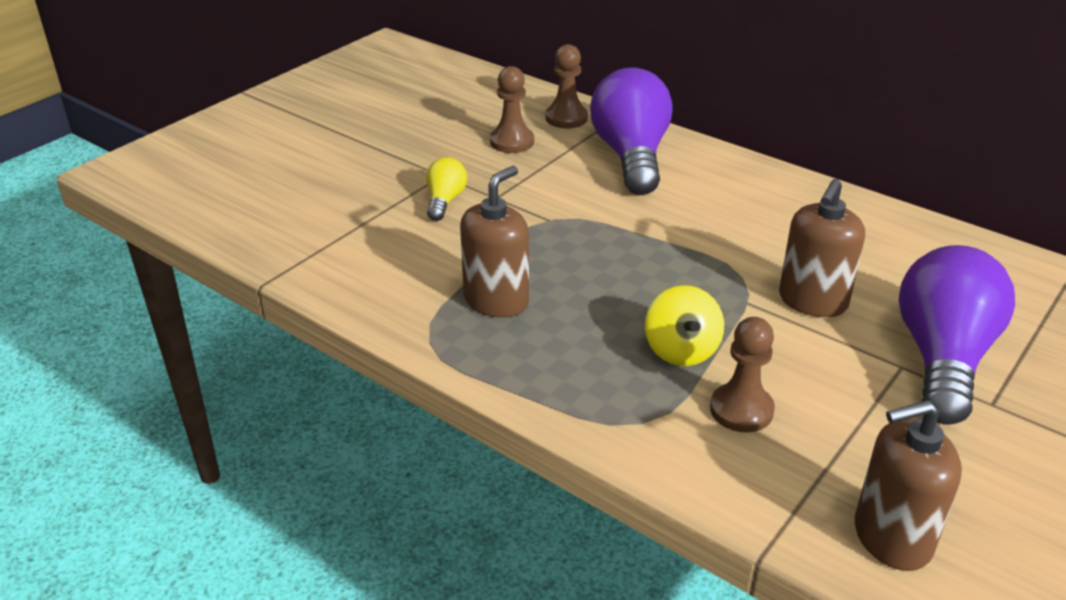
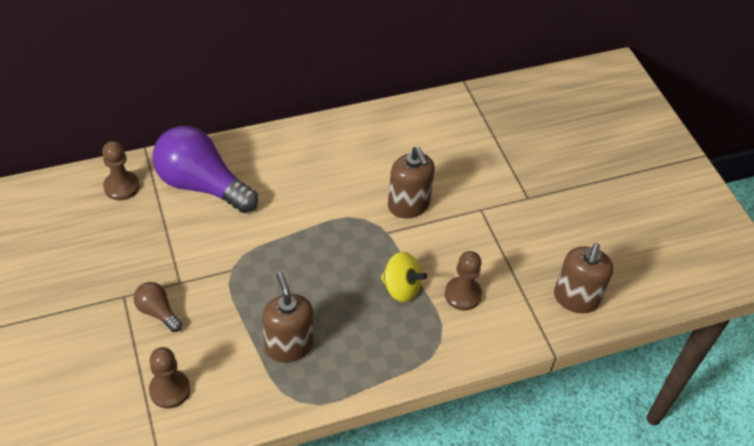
camera: 60 degrees left, 15 degrees up
yellow light bulb [426,157,467,221] -> brown light bulb [134,282,182,332]
brown pawn [490,66,534,153] -> brown pawn moved to [149,347,190,409]
purple light bulb [899,245,1015,425] -> none

